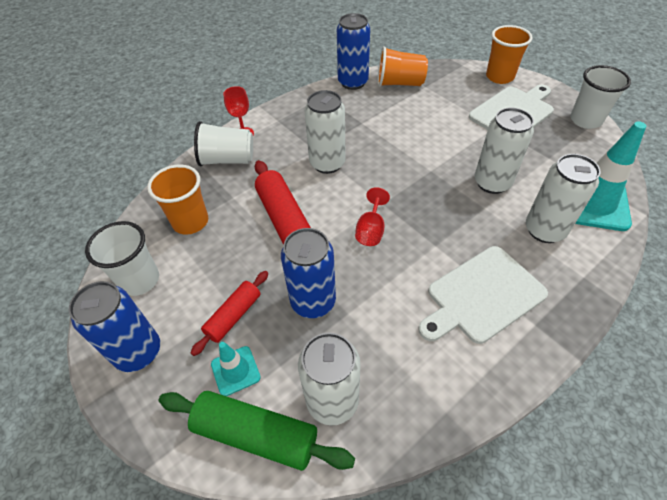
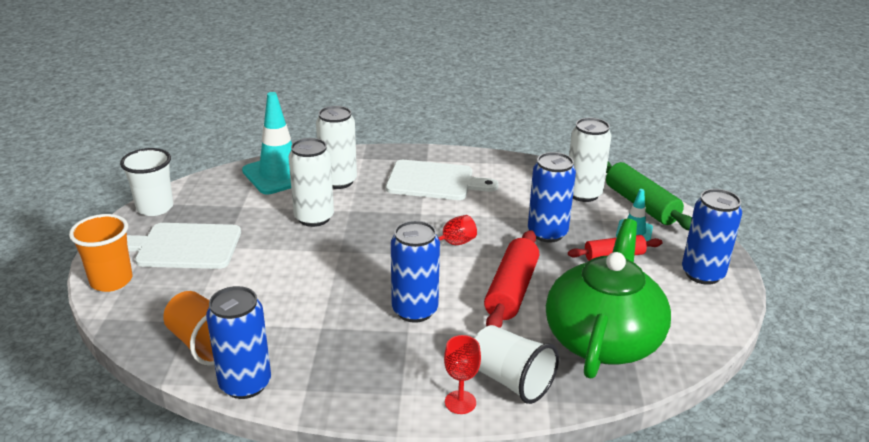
camera: 140 degrees left, 20 degrees down
white cup [85,221,159,296] -> none
orange cup [147,165,208,235] -> green teapot [546,219,671,378]
white can [305,90,345,174] -> blue can [391,221,440,323]

